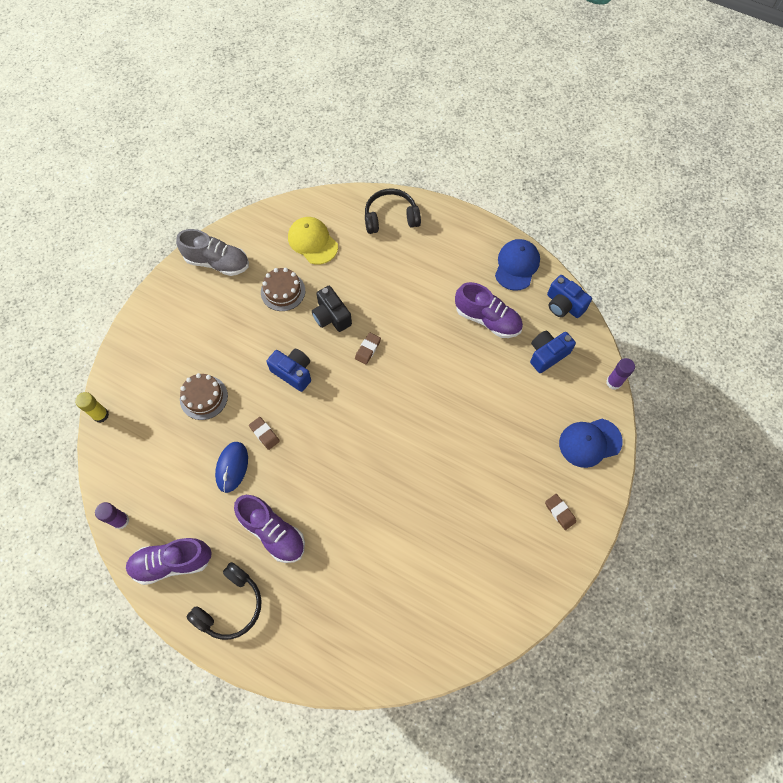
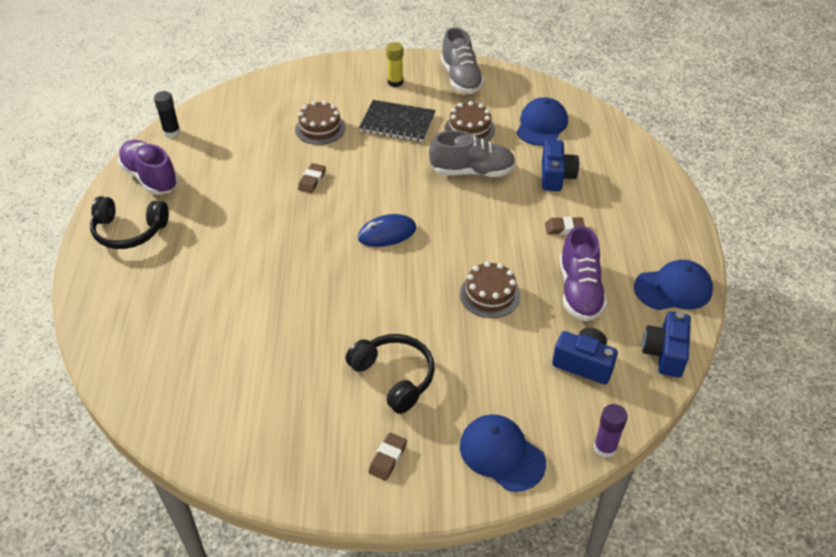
camera: 60 degrees right, 20 degrees down
yellow glue stick [75,392,109,423] -> yellow glue stick moved to [386,42,403,87]
purple glue stick [95,502,129,529] -> black glue stick [154,91,180,138]
blue mouse [215,442,248,493] -> blue mouse moved to [358,214,416,247]
purple shoe [234,495,305,563] -> none
blue camera [266,349,311,392] -> blue camera moved to [542,140,579,191]
yellow cap [288,217,338,265] -> blue cap [517,97,568,146]
black camera [312,286,352,332] -> grey shoe [429,130,516,177]
brown eraser [355,333,381,364] -> brown eraser moved to [545,217,585,235]
black headphones [365,188,421,234] -> black headphones moved to [345,334,435,414]
none -> black notebook [359,100,436,142]
none -> brown cake [460,261,521,318]

